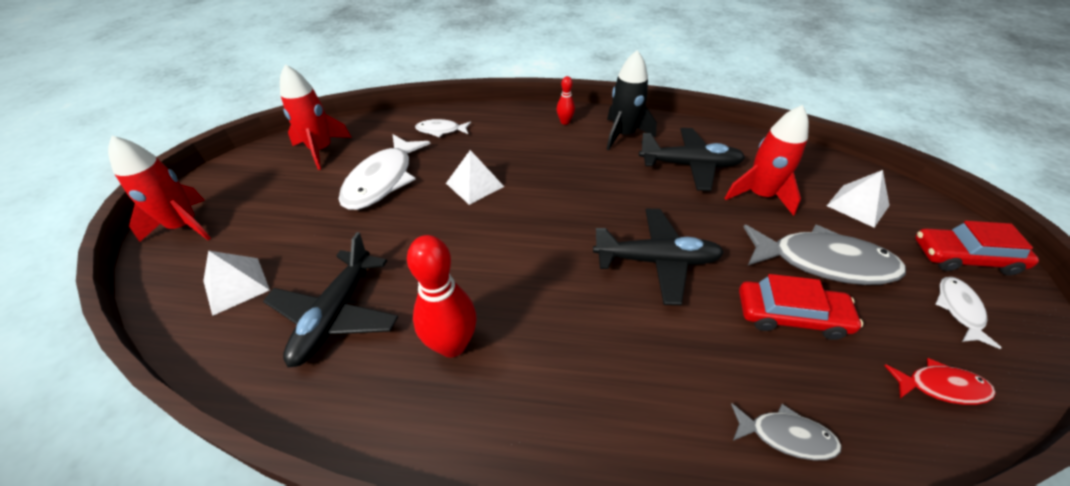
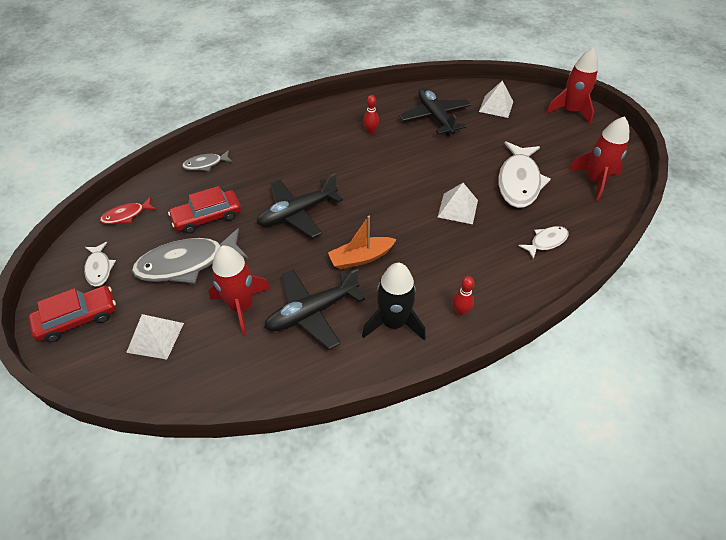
camera: 145 degrees right, 5 degrees up
white fish [339,134,430,210] -> white fish turned 150 degrees counterclockwise [499,142,551,208]
red bowling pin [407,235,476,357] -> red bowling pin [363,95,379,134], size x0.51
none -> orange boat [328,216,397,269]

